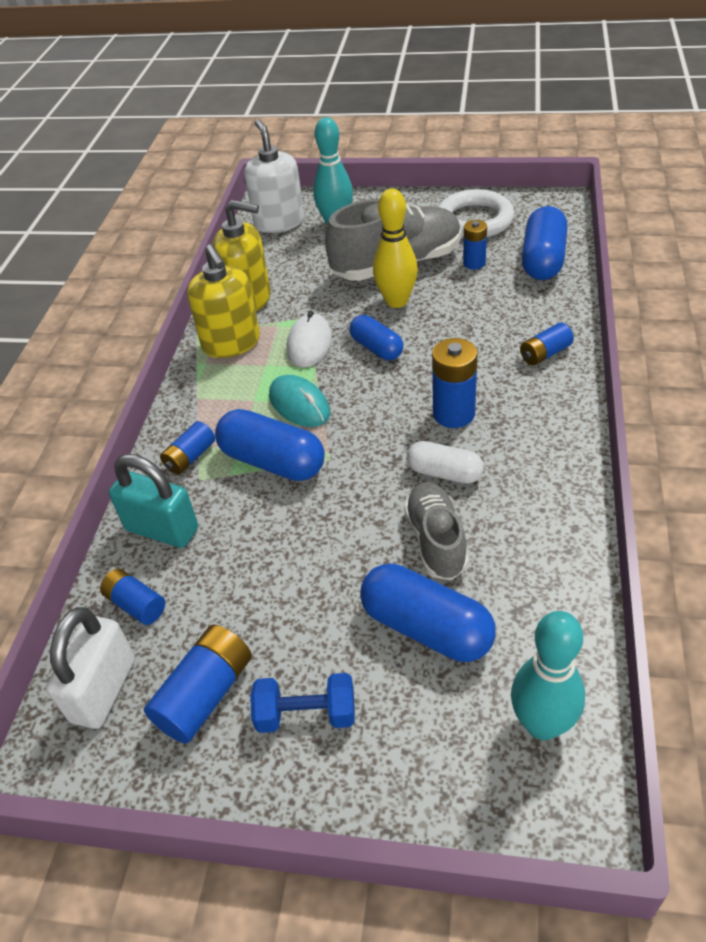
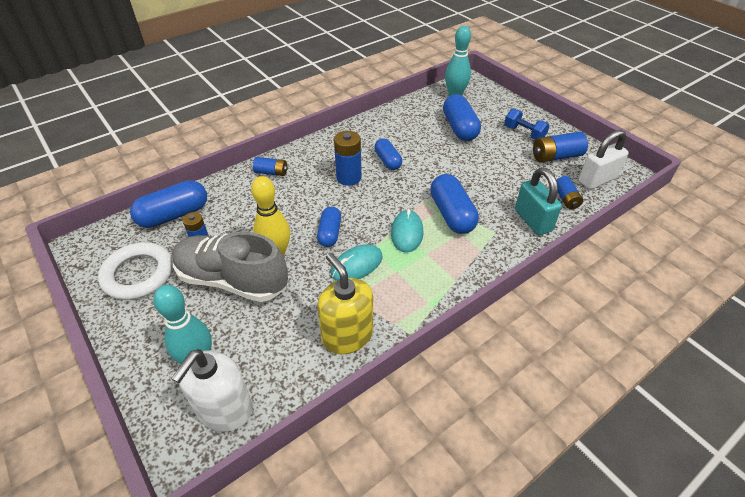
camera: 140 degrees left, 0 degrees up
blue battery [160,421,215,475] -> none
yellow soap dispenser [187,244,260,358] -> none
white mouse [287,311,332,367] -> turquoise mouse [331,244,383,281]
grey shoe [404,482,468,580] -> none
white capsule [407,441,484,484] -> blue capsule [374,138,402,170]

